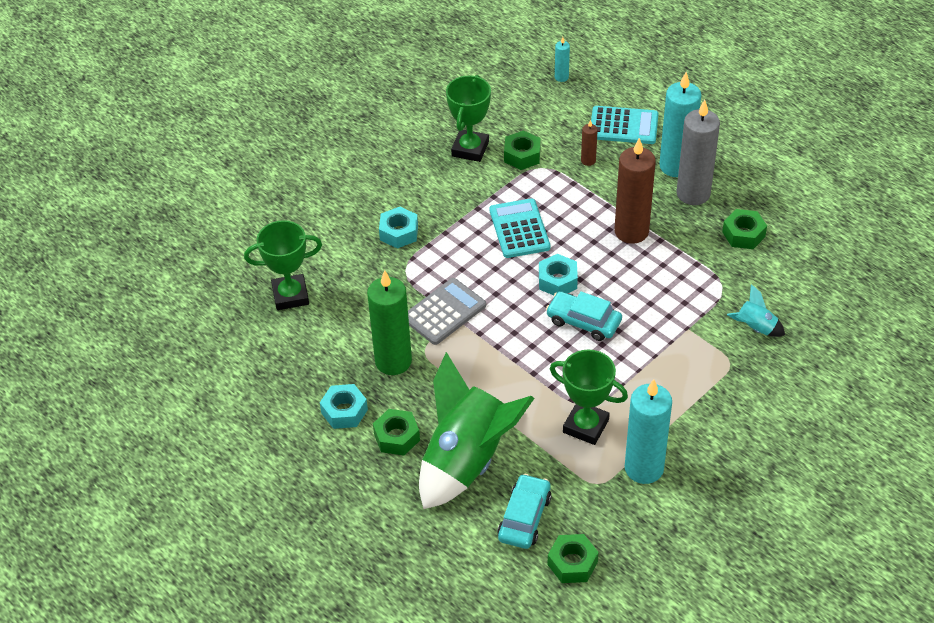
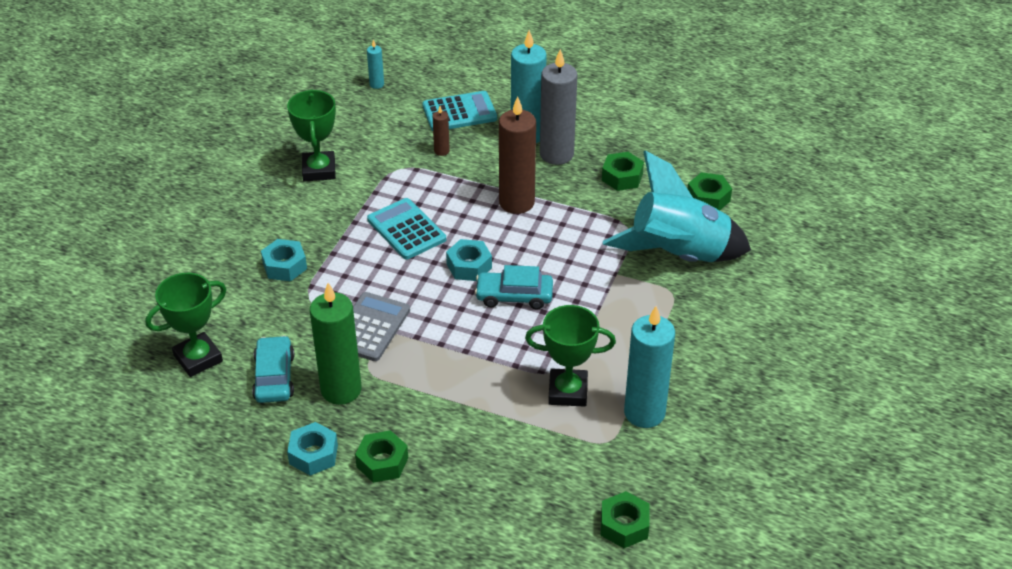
camera: 25 degrees left, 5 degrees down
green rocket [419,352,535,509] -> none
turquoise car [497,474,552,549] -> turquoise car moved to [252,335,295,403]
green nut [504,130,541,170] -> green nut moved to [688,172,732,210]
turquoise rocket [727,284,785,337] -> turquoise rocket [603,150,751,262], size x2.38

